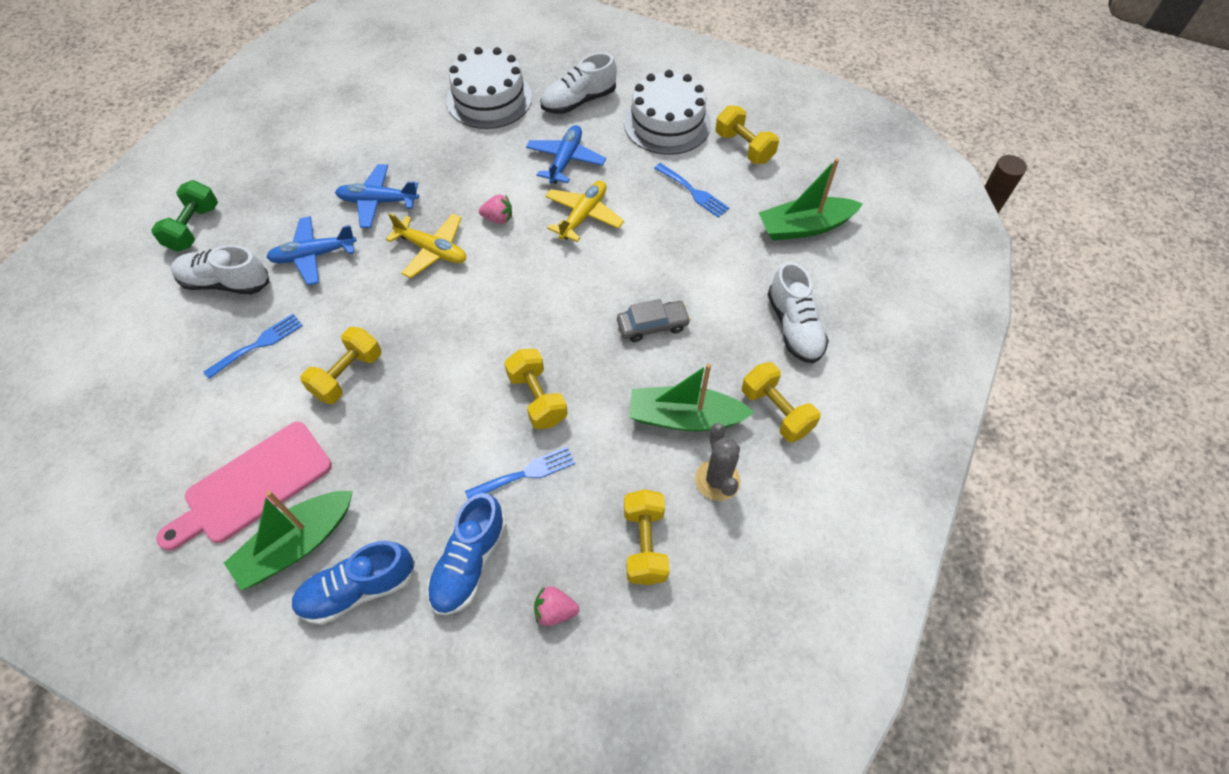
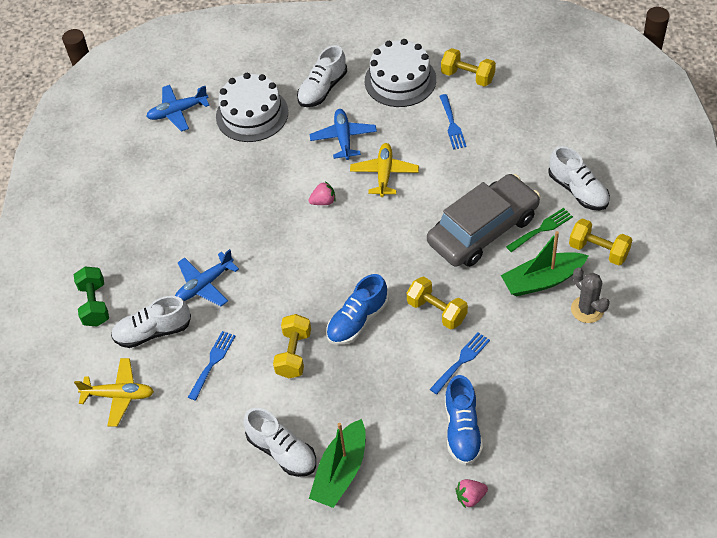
camera: 20 degrees left, 5 degrees down
pink cutting board [156,422,332,551] -> white shoe [243,408,316,477]
blue shoe [291,541,415,625] -> blue shoe moved to [326,274,388,345]
blue plane [335,164,419,228] -> blue plane moved to [146,85,209,132]
yellow plane [386,213,466,278] -> yellow plane moved to [74,358,154,427]
pink strawberry [534,586,579,626] -> pink strawberry moved to [456,479,488,508]
grey car [617,299,691,342] -> grey car [427,174,540,267], size x2.19
yellow dumbbell [624,489,669,585] -> none
blue fork [654,163,729,218] -> blue fork turned 60 degrees clockwise [439,94,466,150]
green boat [759,158,863,240] -> none
none -> green fork [506,208,573,252]

